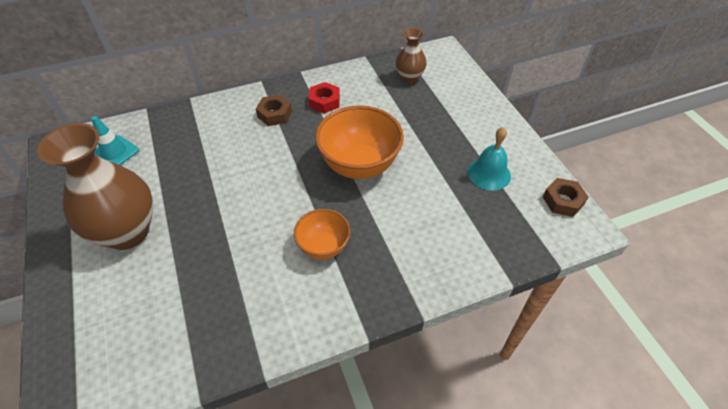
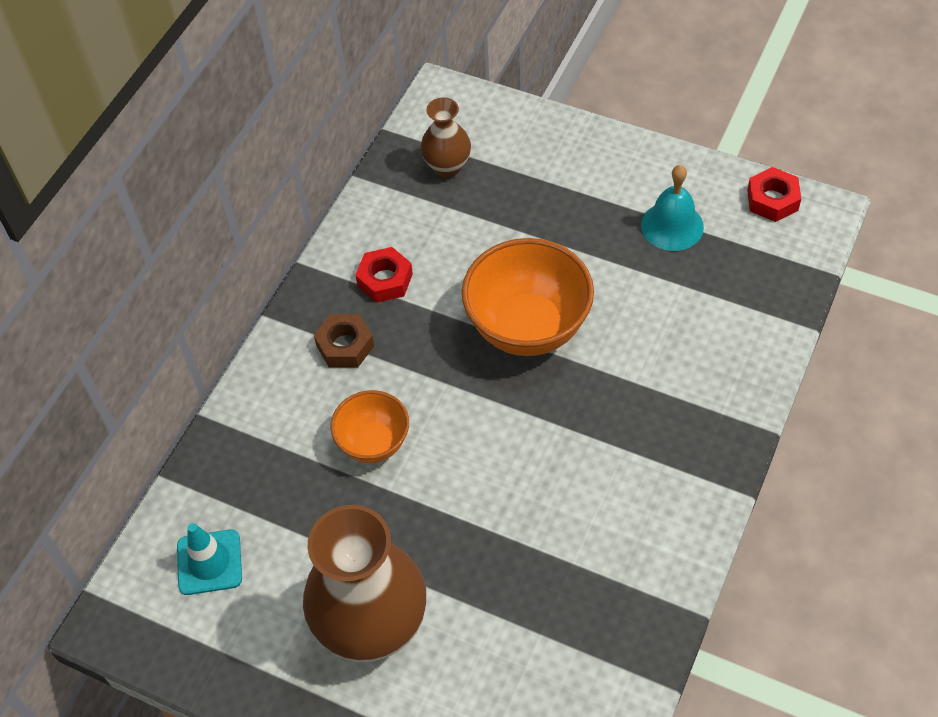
camera: 40 degrees left, 5 degrees up
orange bowl [294,209,350,260] -> orange bowl moved to [331,390,409,463]
brown nut [543,178,588,217] -> red nut [747,167,801,222]

